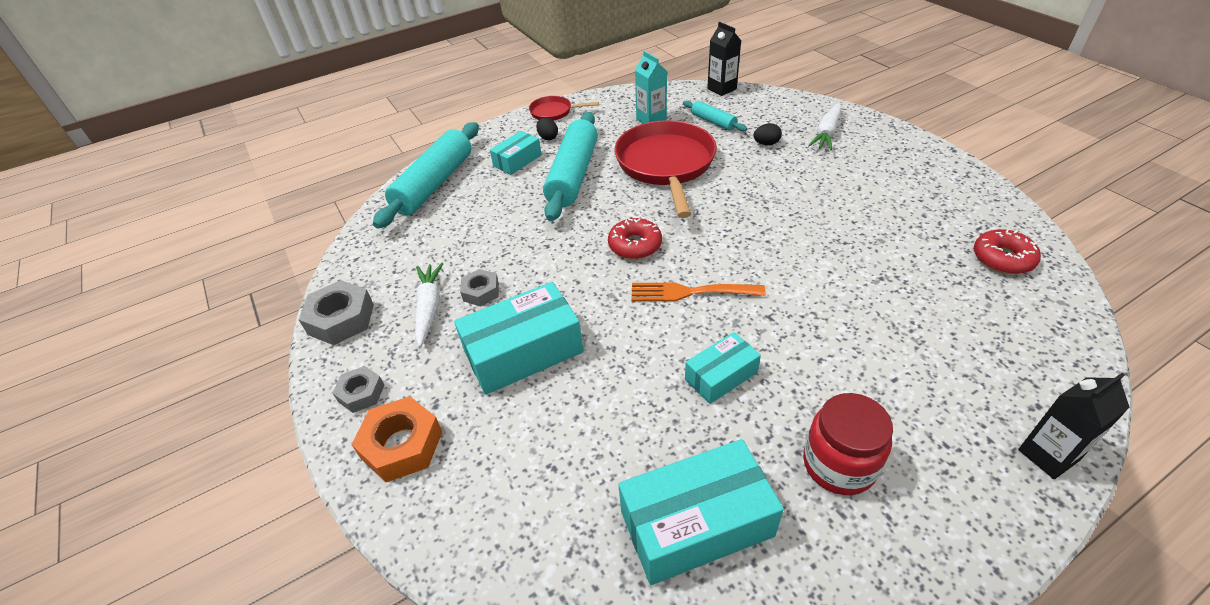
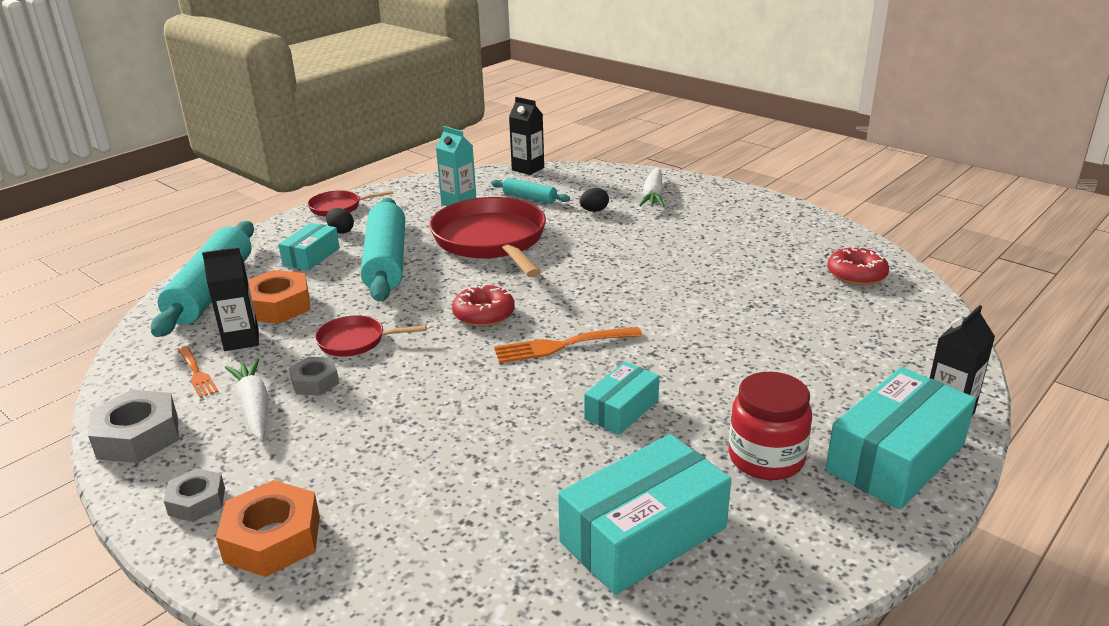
camera: 20 degrees left, 15 degrees down
turquoise box [454,282,583,395] -> turquoise box moved to [825,367,976,509]
none -> orange fork [178,346,219,398]
none -> black carton [202,247,259,351]
none -> orange nut [248,270,311,324]
none -> red pan [315,315,427,357]

